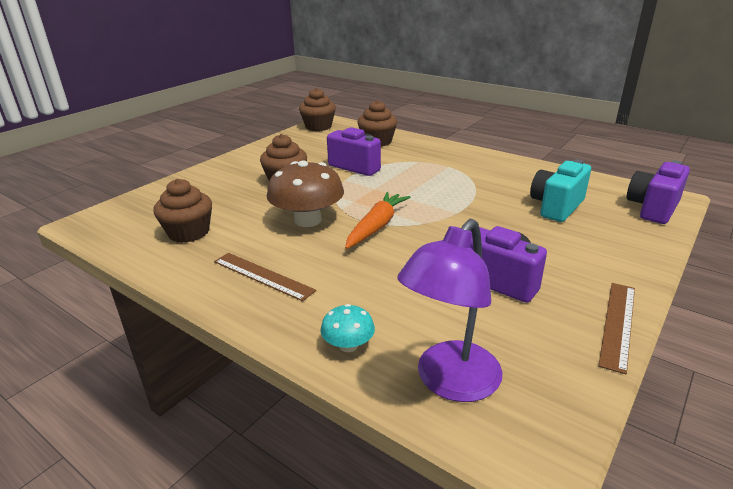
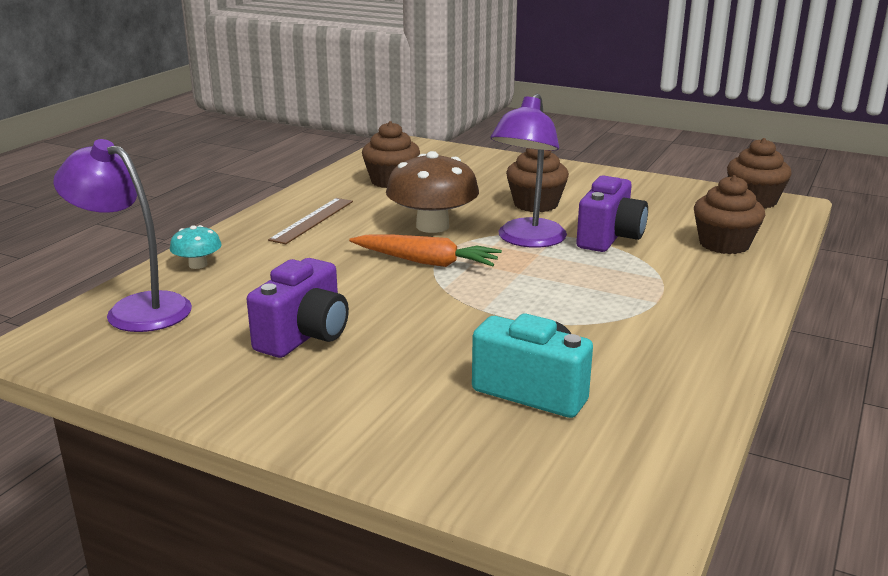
camera: 80 degrees right, 5 degrees down
brown ruler [598,283,635,374] -> none
purple camera [627,160,690,224] -> none
none -> purple lamp [490,94,567,248]

